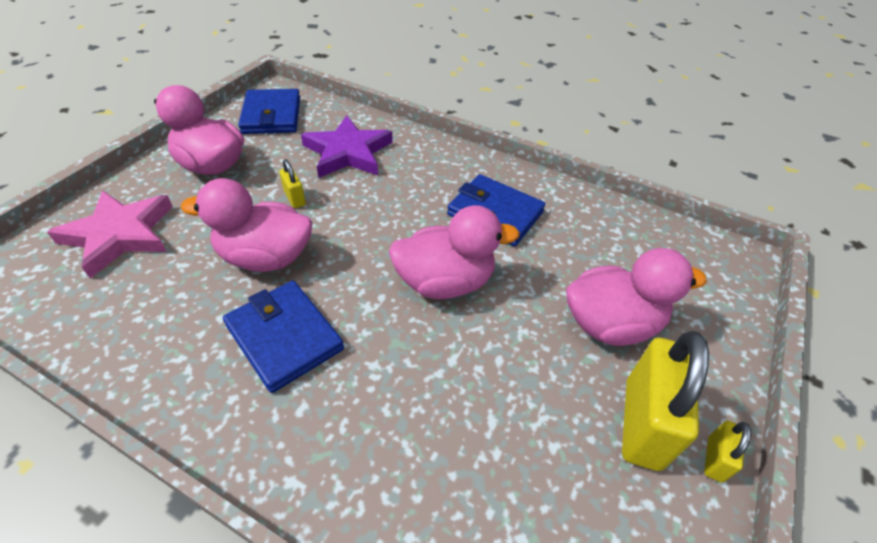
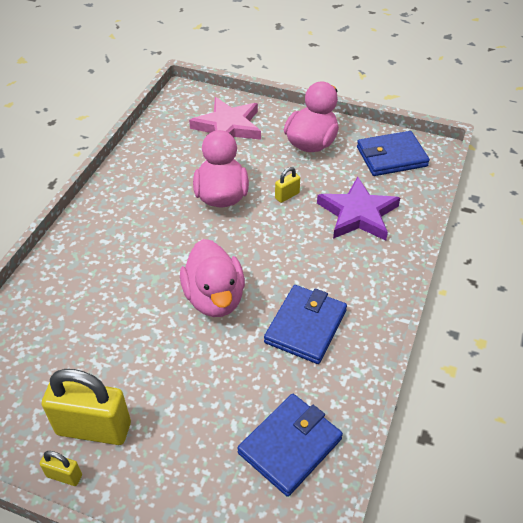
camera: 85 degrees right, 0 degrees up
blue wallet [223,280,344,393] -> blue wallet moved to [237,394,343,497]
pink duck [566,248,707,346] -> none

